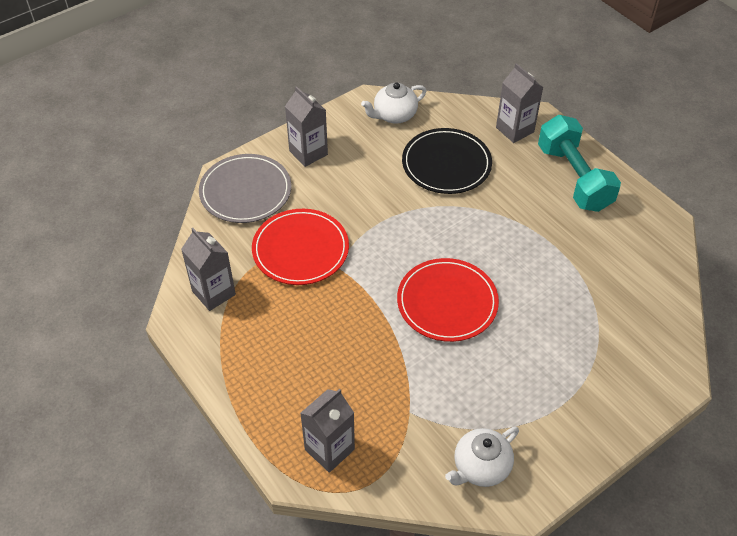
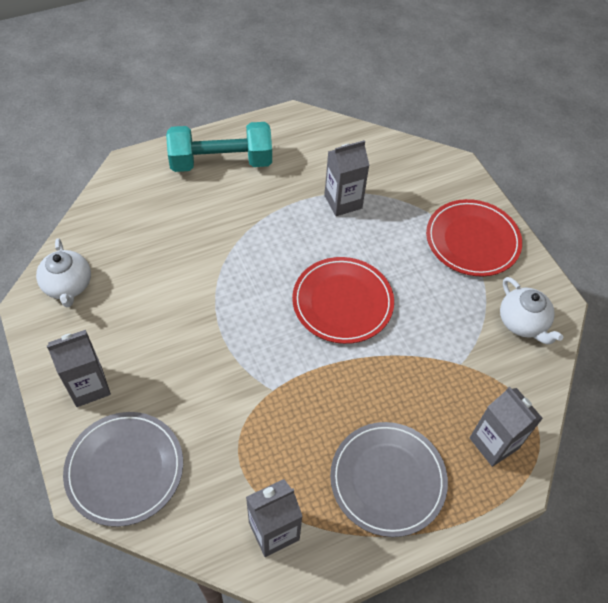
camera: 80 degrees left, 5 degrees up
red plate [252,209,349,285] -> red plate moved to [426,199,522,277]
black plate [402,128,492,194] -> none
grey carton [496,63,543,143] -> grey carton moved to [324,140,370,216]
none -> grey plate [330,422,448,537]

